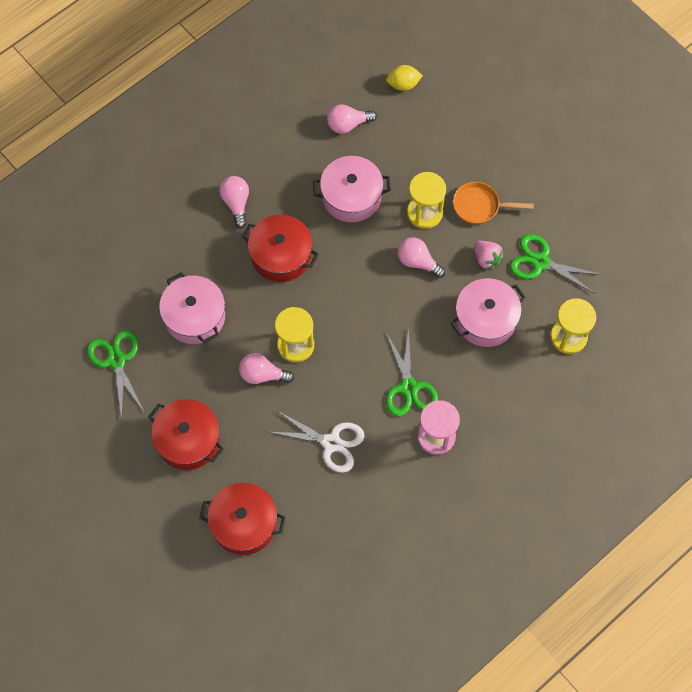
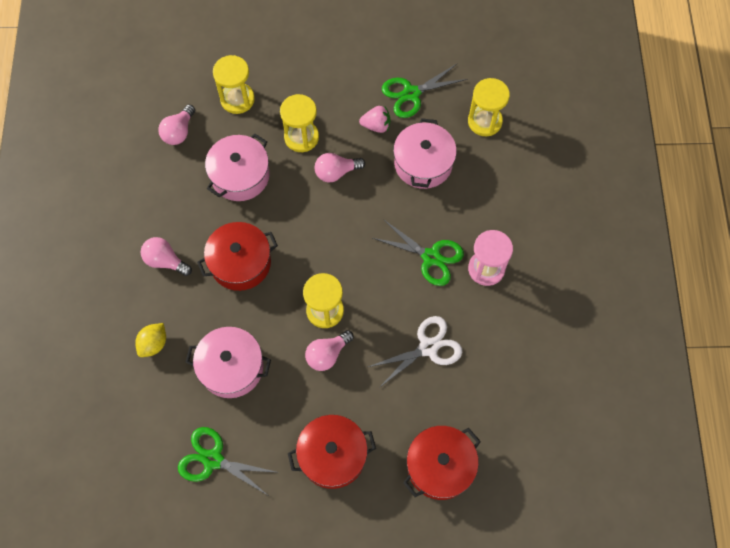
camera: 50 degrees left, 0 degrees up
yellow lemon [386,65,423,91] -> yellow lemon moved to [135,323,166,357]
orange pan [453,182,534,224] -> none
none -> yellow hourglass [213,55,255,114]

